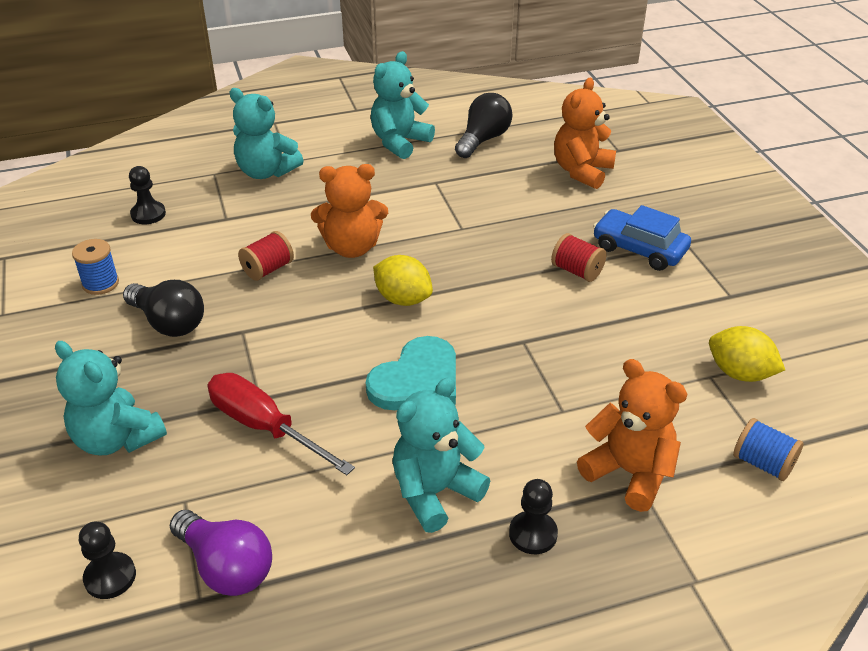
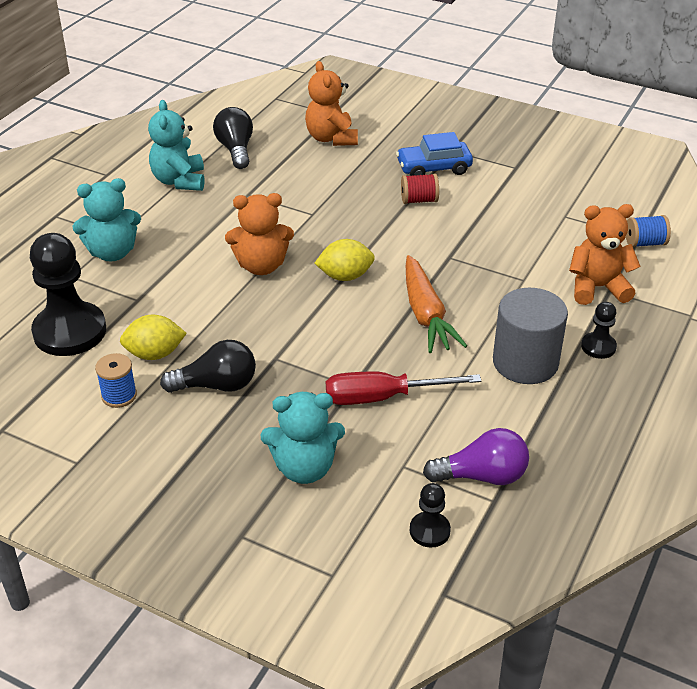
camera: 45 degrees left, 0 degrees up
black pawn [129,166,166,224] -> black pawn [30,233,106,356], size x2.13
red spool [238,231,294,281] -> none
orange teddy bear [311,164,388,258] -> orange teddy bear turned 45 degrees clockwise [225,193,294,275]
turquoise heart [366,336,456,410] -> orange carrot [406,255,467,353]
turquoise teddy bear [392,378,490,533] -> grey cylinder [493,288,568,384]
yellow lemon [709,326,785,382] -> yellow lemon moved to [120,315,187,360]

